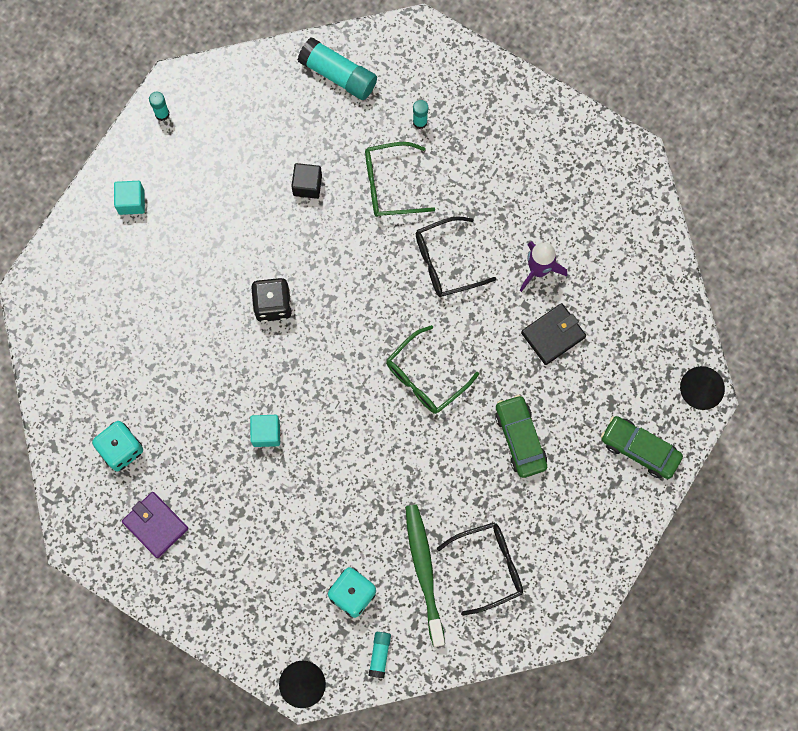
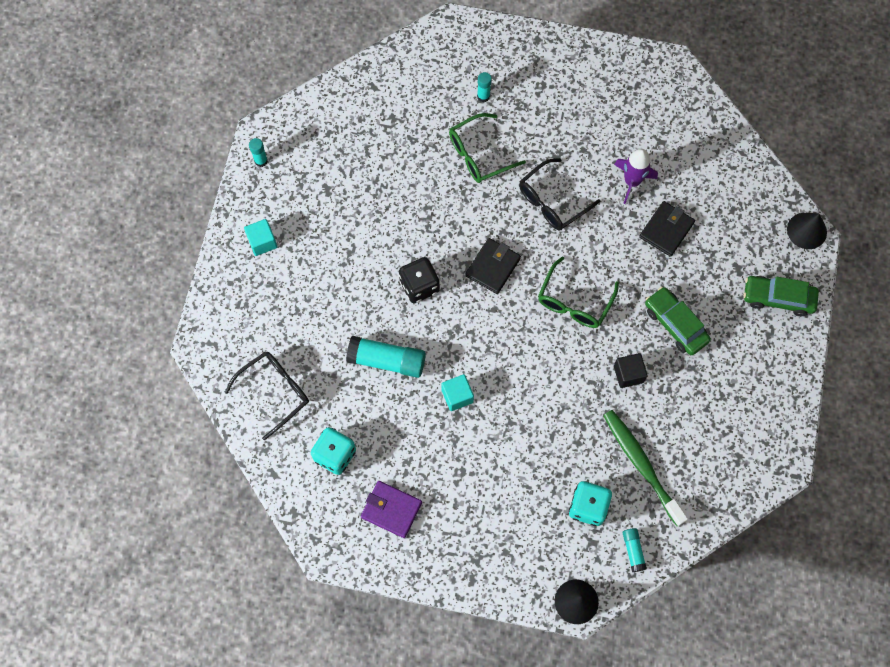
camera: 20 degrees left, 5 degrees down
black cube [291,163,322,199] -> black cube moved to [614,353,648,388]
turquoise glue stick [298,38,377,100] -> turquoise glue stick moved to [346,336,426,378]
black glasses [437,522,523,616] -> black glasses moved to [224,351,309,440]
none -> black wallet [465,238,521,294]

